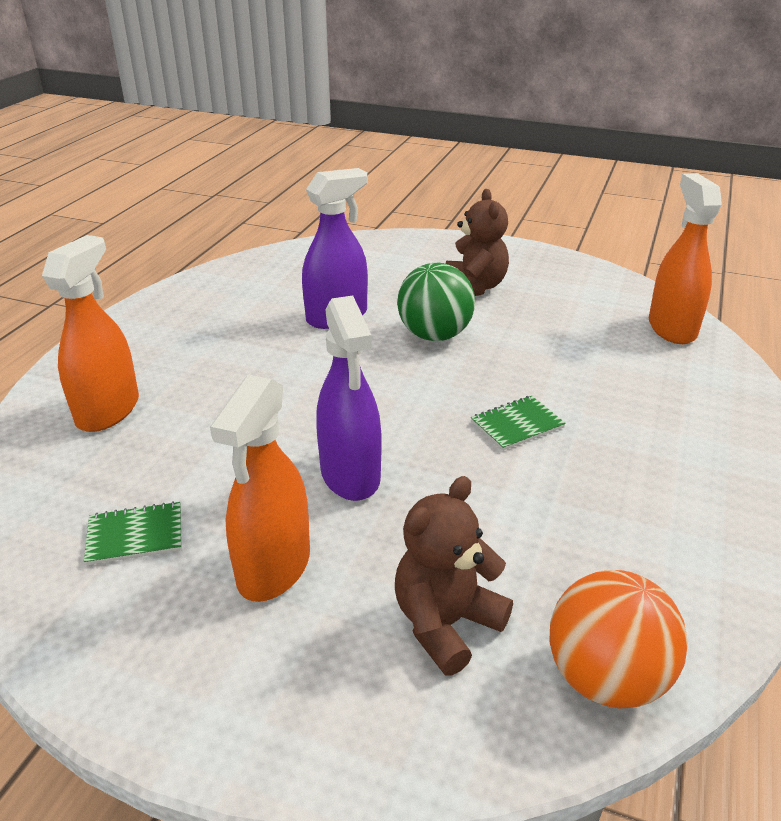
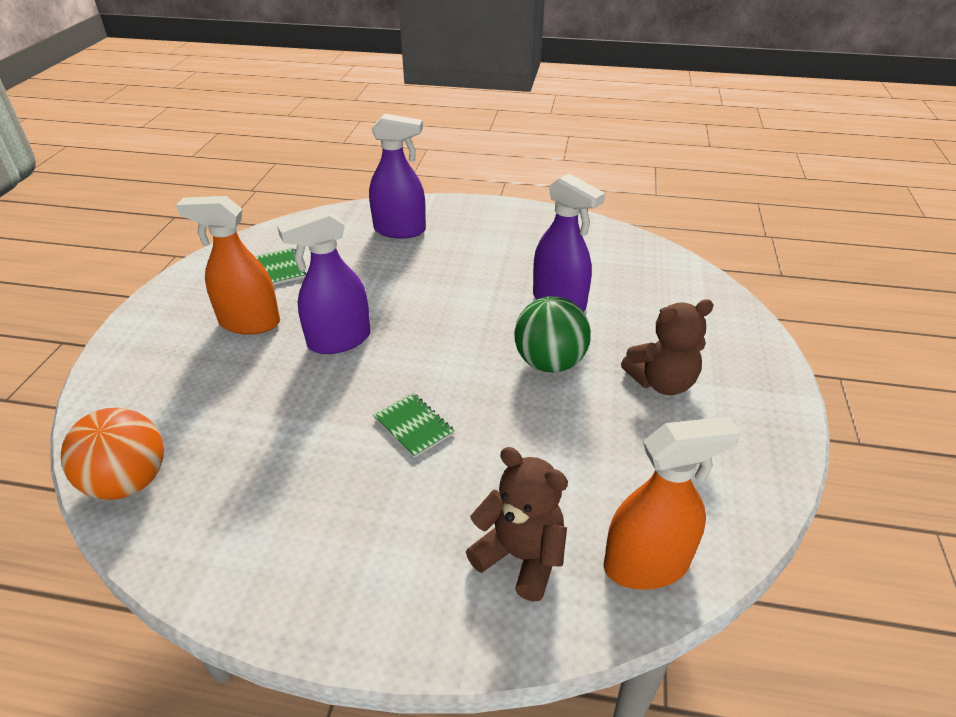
camera: 80 degrees right, 5 degrees up
orange spray bottle [42,235,139,432] -> purple spray bottle [369,114,426,239]
brown teddy bear [395,476,513,675] -> brown teddy bear moved to [466,447,568,601]

